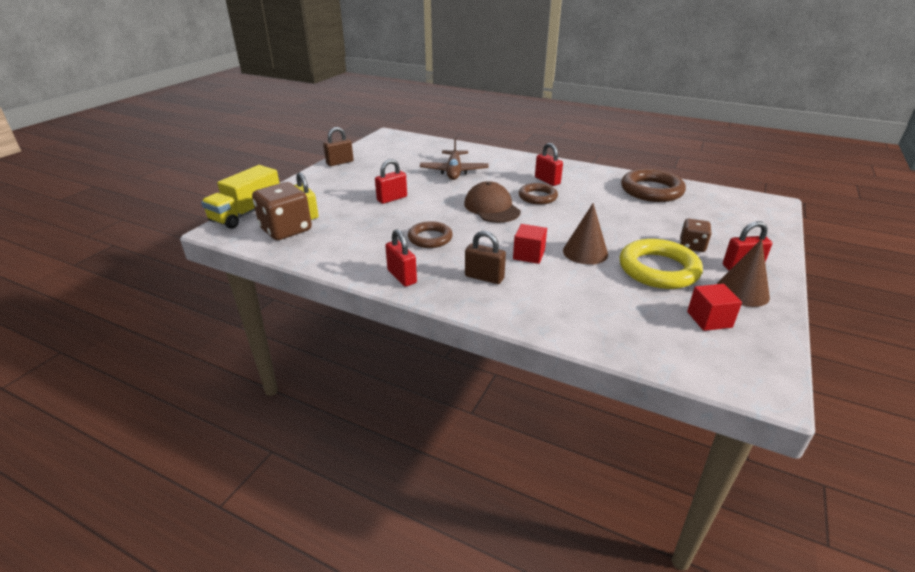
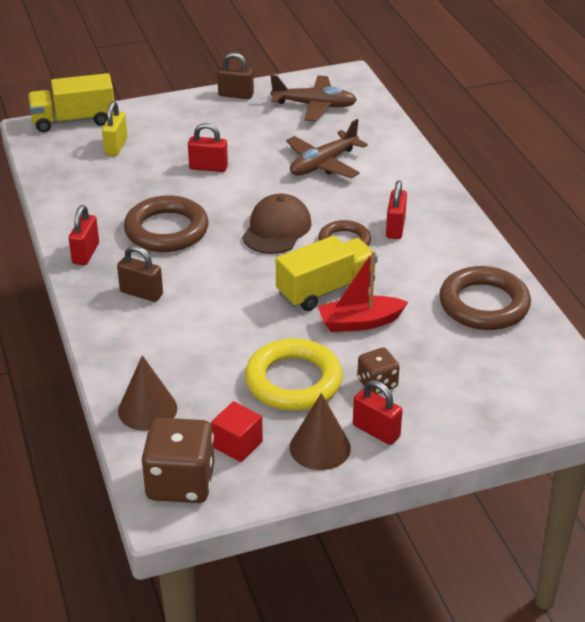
camera: 45 degrees right, 5 degrees up
brown dice [252,182,312,240] -> brown dice moved to [141,418,214,503]
brown ring [408,221,453,248] -> brown ring [124,195,208,252], size x1.61
brown padlock [465,231,506,284] -> brown padlock turned 45 degrees counterclockwise [117,245,163,302]
red cube [513,224,547,264] -> none
brown cone [563,203,608,265] -> brown cone moved to [118,355,177,431]
none -> brown plane [270,75,357,121]
none -> yellow truck [276,236,378,311]
none -> red boat [318,251,408,332]

